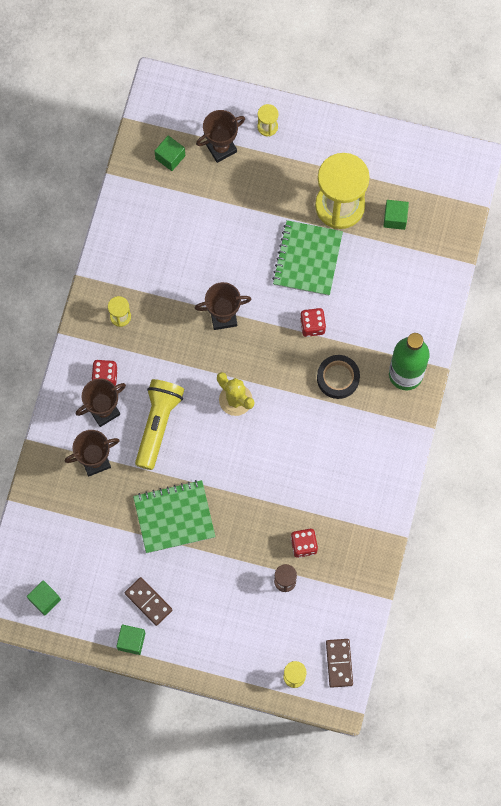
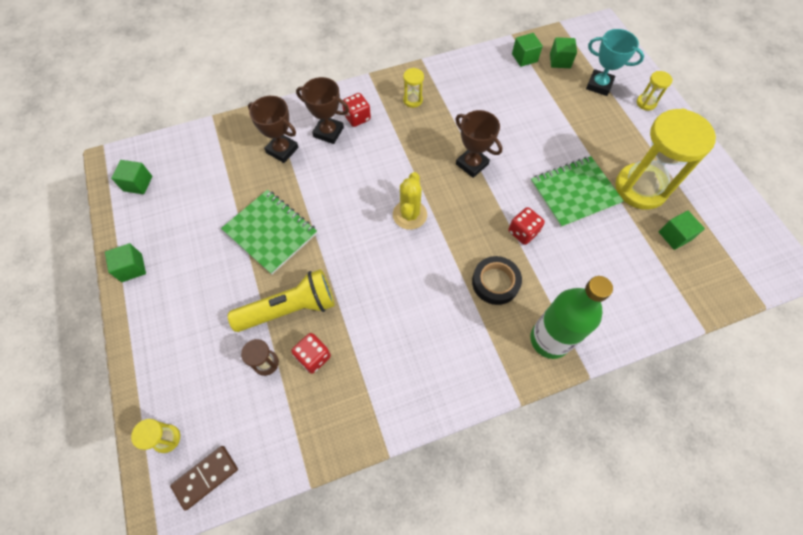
camera: 55 degrees right, 10 degrees down
brown domino [125,577,173,626] -> none
yellow flashlight [135,379,184,470] -> yellow flashlight moved to [228,269,335,332]
brown trophy [196,110,245,163] -> turquoise trophy [586,29,644,96]
none -> green cube [512,33,543,67]

